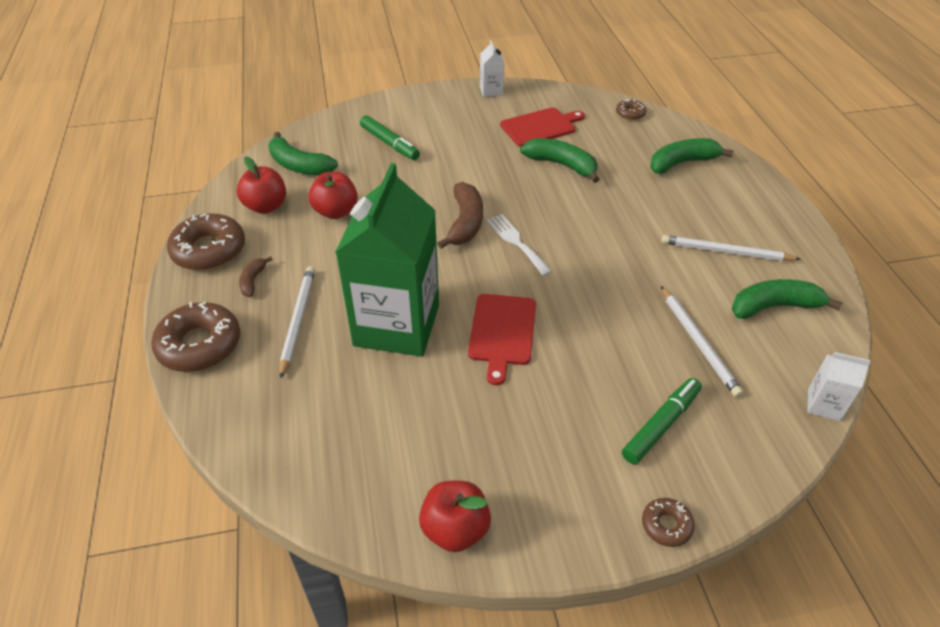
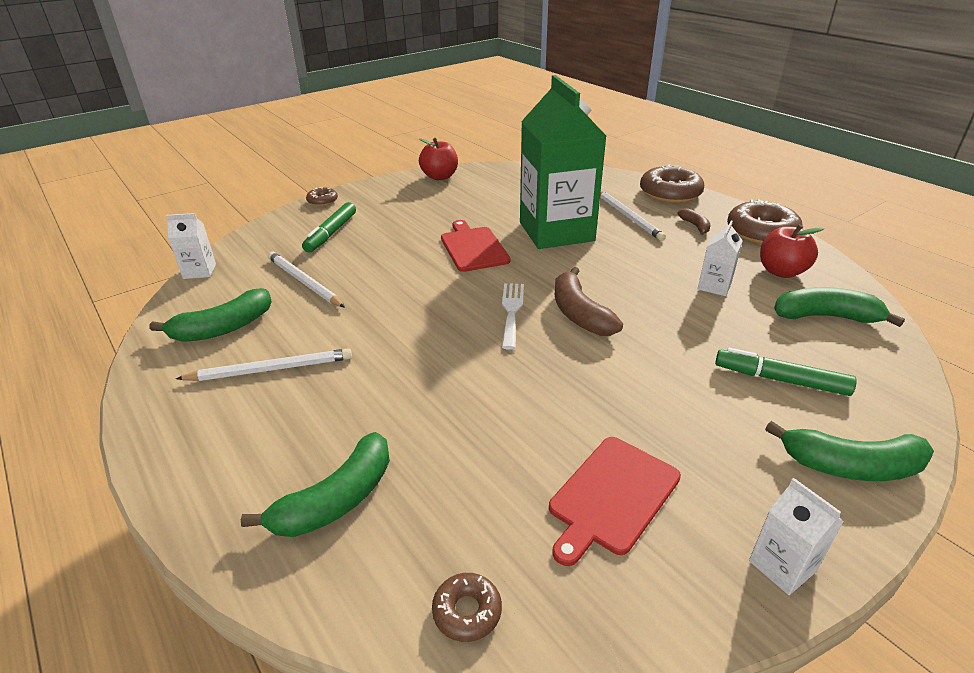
camera: 155 degrees right, 10 degrees down
red apple [308,172,358,219] -> white carton [698,221,743,296]
white fork [486,214,552,276] -> white fork turned 120 degrees counterclockwise [502,283,524,350]
green banana [520,138,600,183] -> green banana moved to [765,421,934,481]

